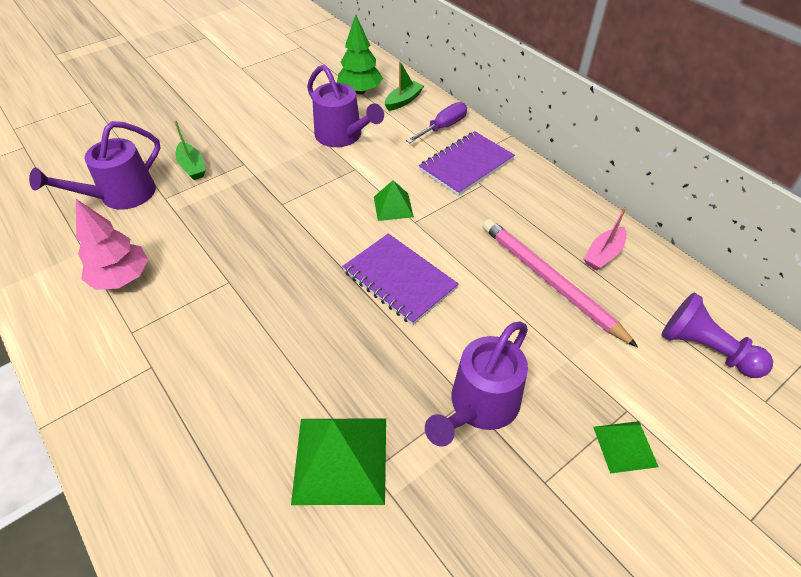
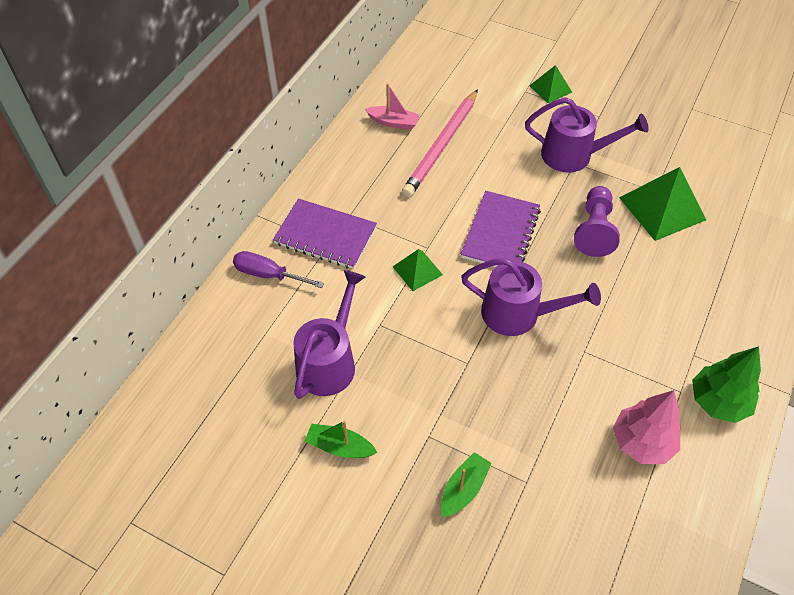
camera: 115 degrees left, 5 degrees up
purple watering can [29,121,160,210] -> purple watering can moved to [461,258,601,336]
green tree [337,15,383,94] -> green tree moved to [692,346,761,423]
green boat [385,61,424,111] -> green boat moved to [305,420,377,458]
purple pawn [661,292,773,378] -> purple pawn moved to [574,186,620,257]

